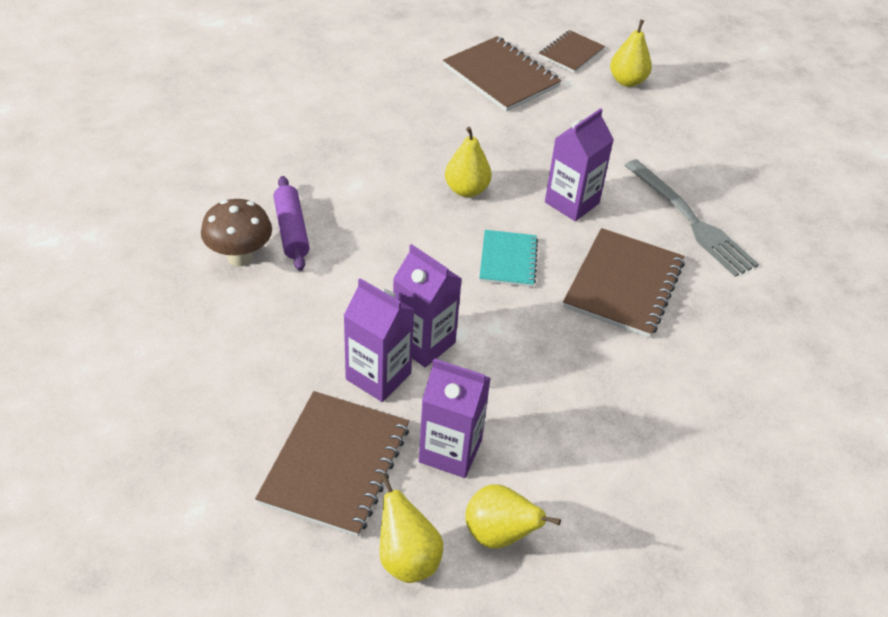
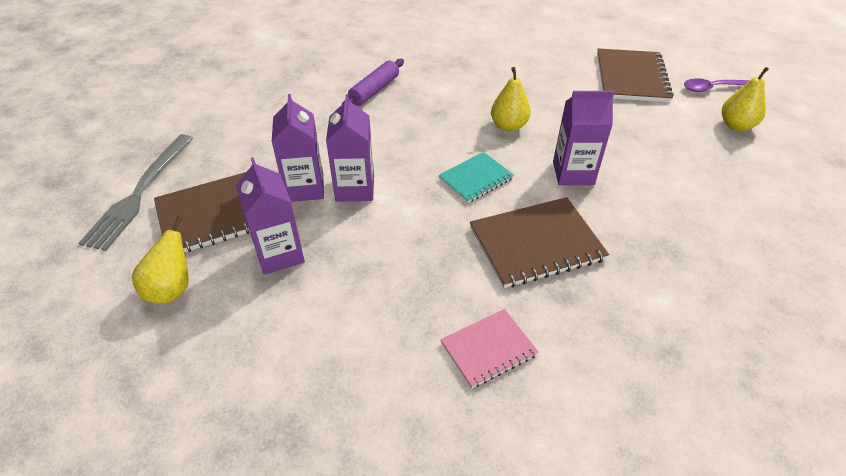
camera: 50 degrees right, 0 degrees up
brown mushroom [201,199,272,266] -> none
yellow pear [465,484,561,548] -> none
brown notebook [539,30,605,73] -> purple spoon [684,78,749,92]
grey fork [624,159,759,277] -> grey fork moved to [79,134,193,251]
none -> pink notebook [440,309,538,388]

